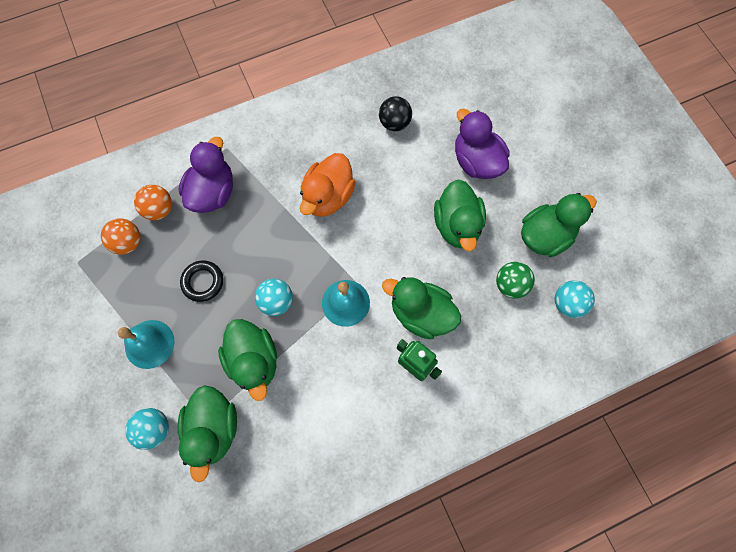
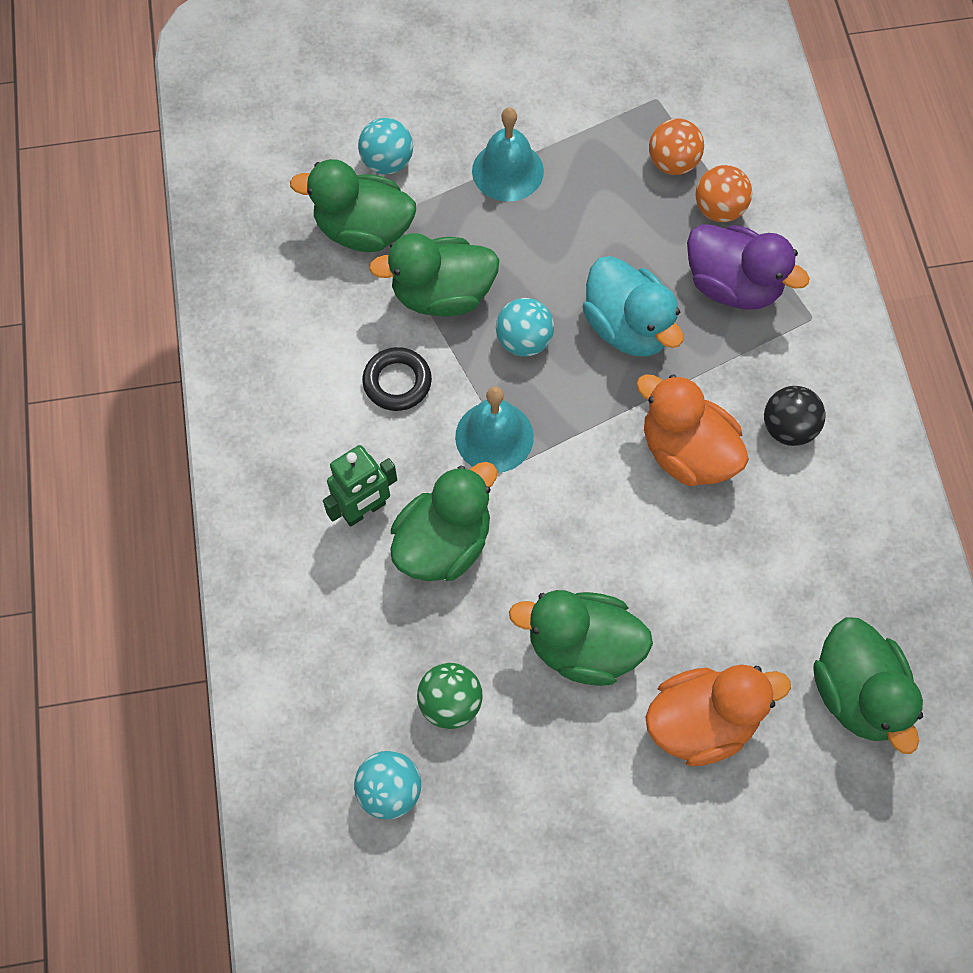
camera: 105 degrees right, 5 degrees down
black ring [180,261,223,302] -> black ring moved to [362,347,432,411]
black ball [379,96,412,131] -> black ball moved to [764,386,825,446]
purple duck [455,109,510,179] -> orange duck [645,665,791,766]
green duck [521,193,597,257] -> green duck moved to [813,617,923,754]
none -> turquoise duck [583,256,683,356]

